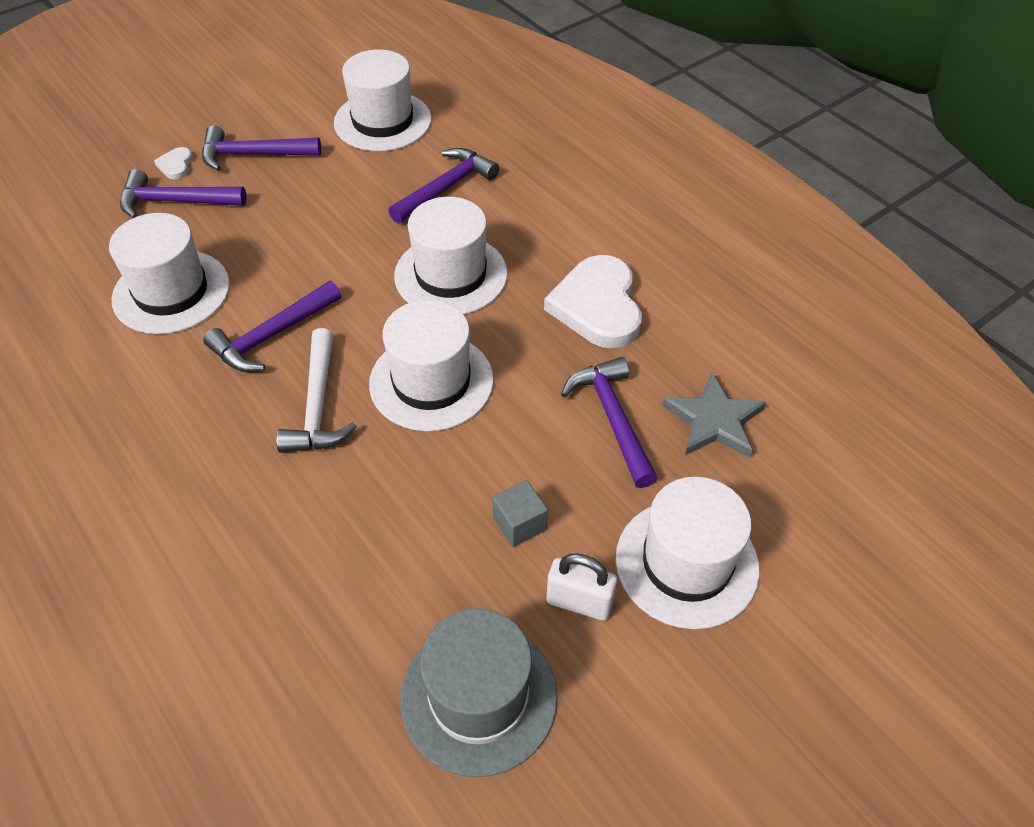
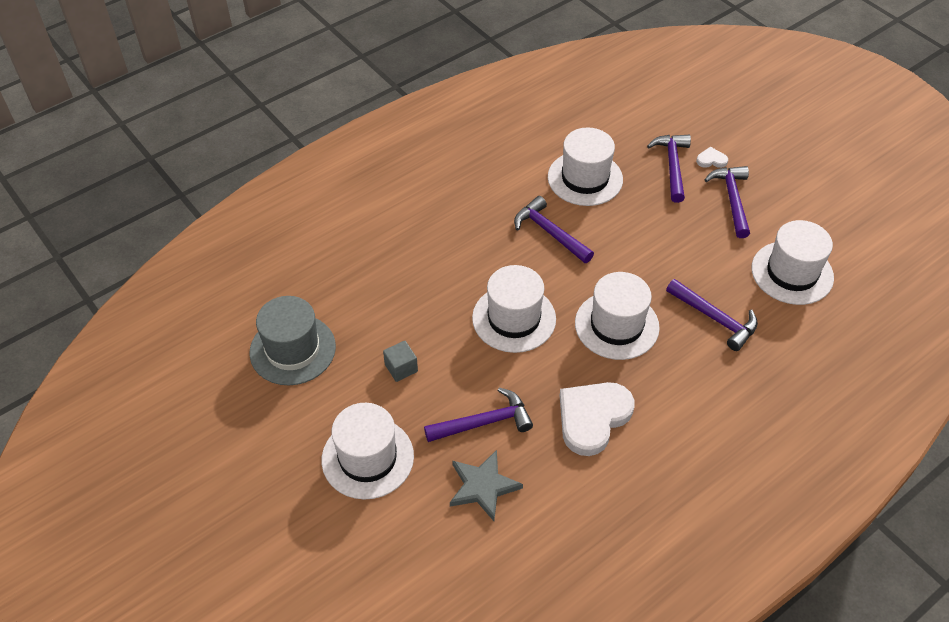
camera: 90 degrees right, 0 degrees up
white hammer [276,328,357,453] -> none
white heart [544,255,642,348] -> white heart turned 45 degrees counterclockwise [560,382,634,456]
white padlock [547,554,617,621] -> none

